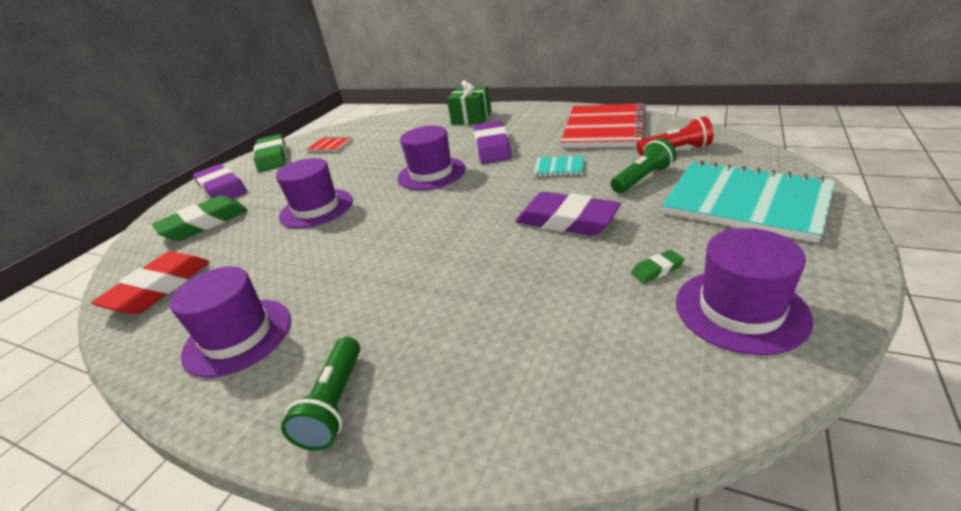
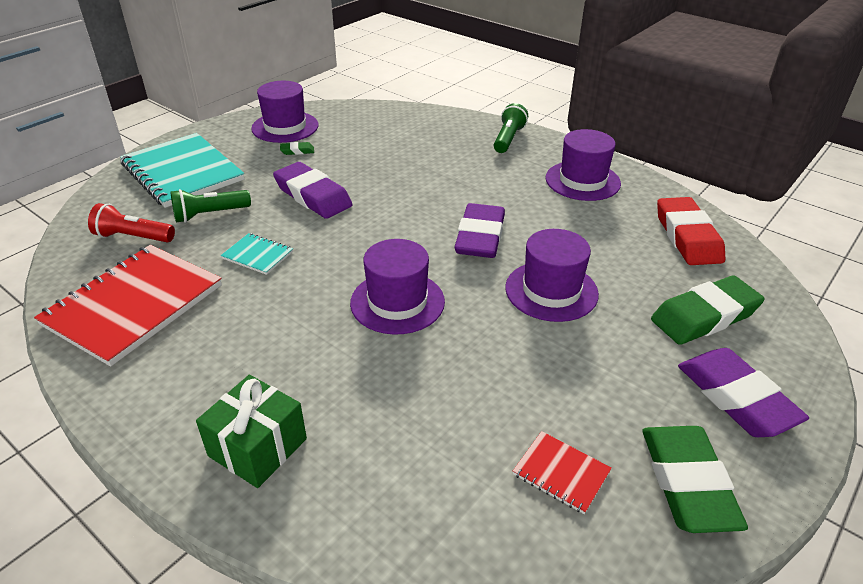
camera: 170 degrees left, 5 degrees up
red eraser [91,252,210,314] -> red eraser turned 45 degrees counterclockwise [657,197,725,265]
purple eraser [474,121,511,164] -> purple eraser moved to [454,203,505,258]

